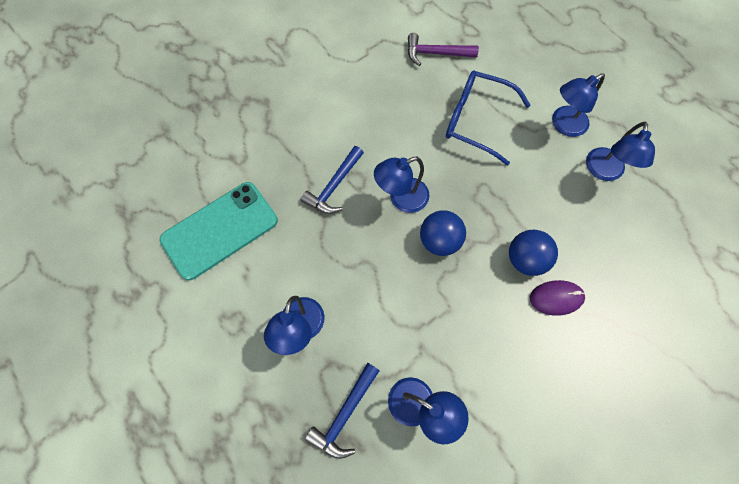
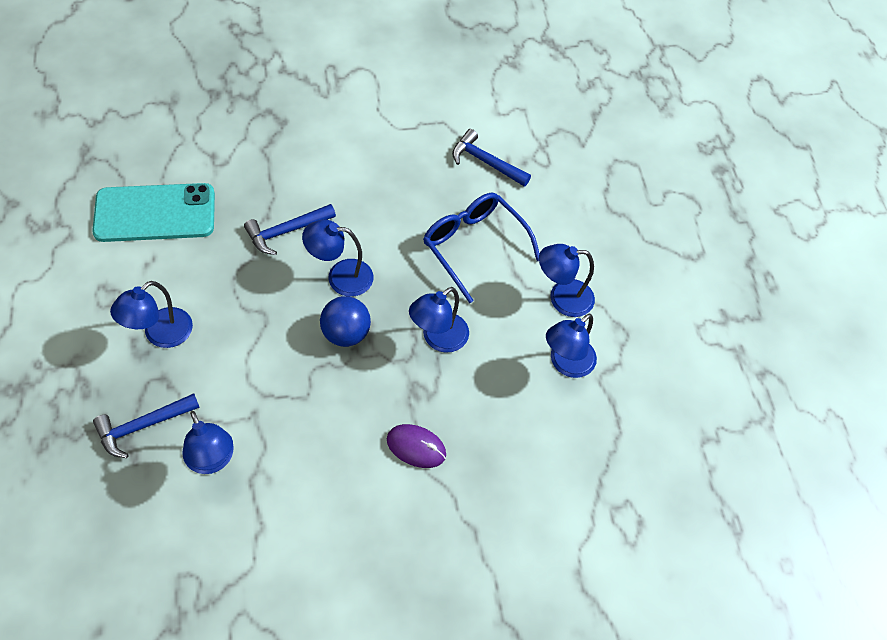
camera: 25 degrees right, 10 degrees down
purple hammer [408,33,479,66] -> blue hammer [452,129,531,187]
blue ball [509,230,558,276] -> none
none -> blue lamp [409,287,469,353]

